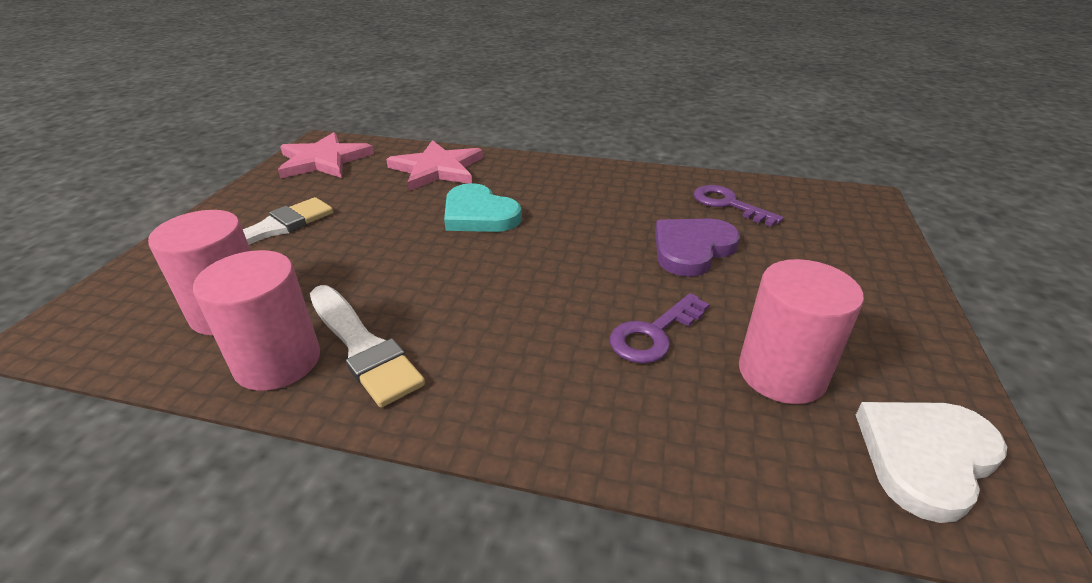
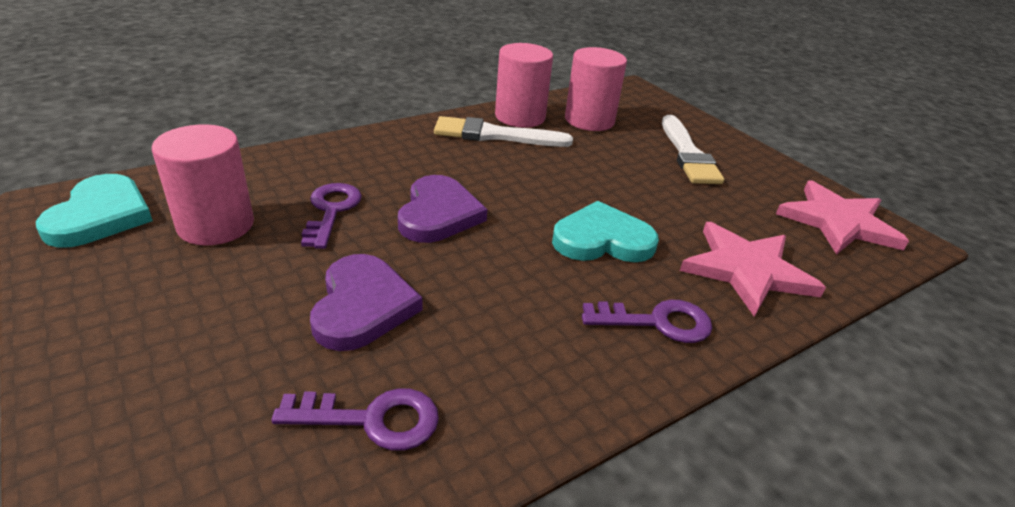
camera: 130 degrees right, 0 degrees up
white heart [856,402,1007,523] -> turquoise heart [36,174,153,248]
none -> purple heart [398,175,487,243]
none -> purple key [582,300,712,343]

